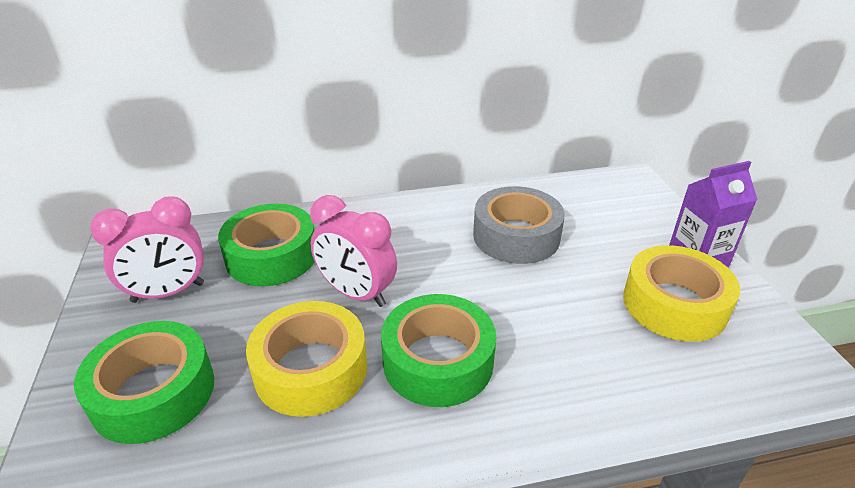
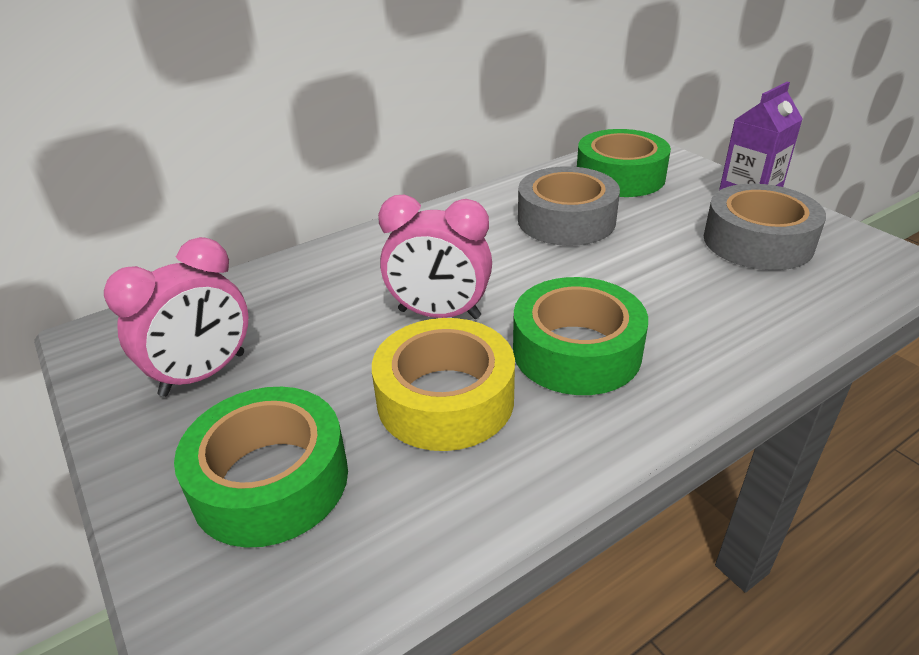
camera: 20 degrees left, 0 degrees up
green tape [218,204,315,286] -> green tape moved to [577,129,671,197]
yellow tape [623,245,740,342] -> grey tape [704,184,826,270]

